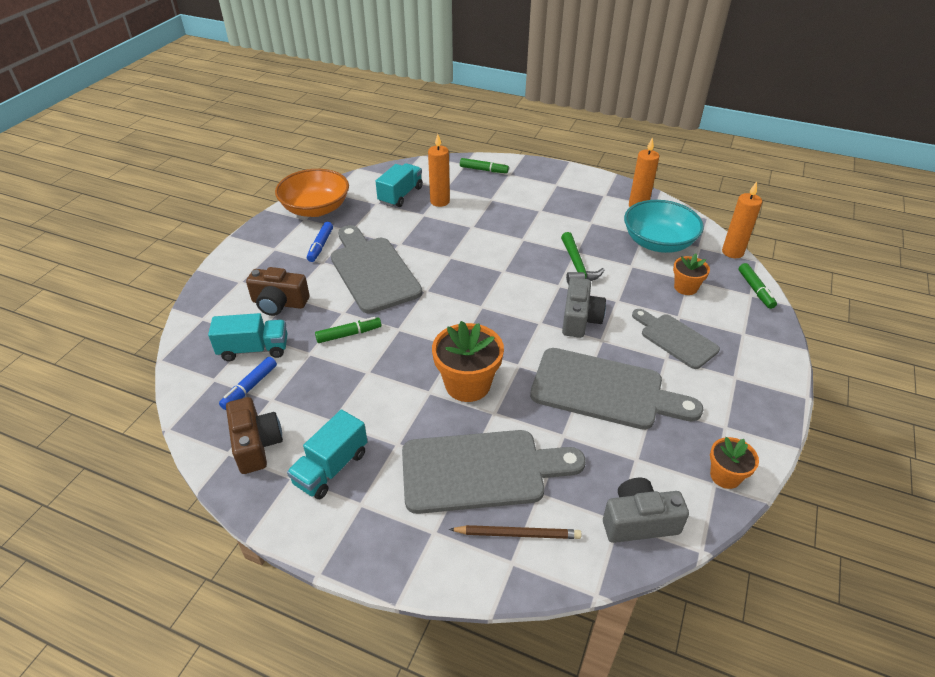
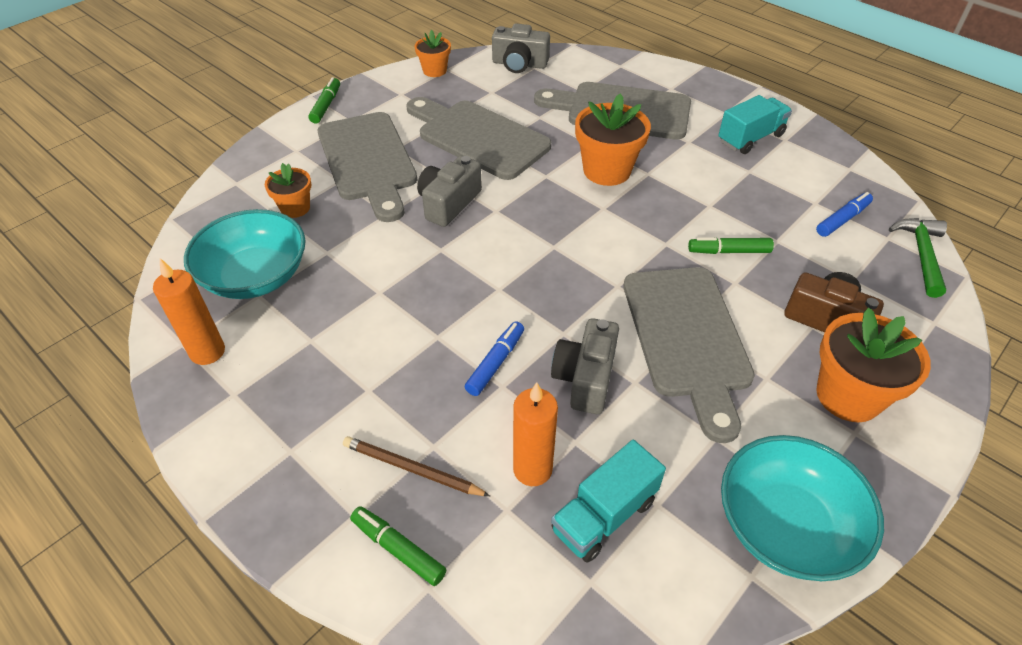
camera: 160 degrees left, 5 degrees up
turquoise truck [208,313,287,361] -> none
brown camera [226,397,283,474] -> none
orange bowl [275,169,349,217] -> turquoise bowl [721,435,884,581]
blue marker [307,222,333,262] -> blue marker moved to [465,321,524,396]
brown pencil [449,525,582,539] -> brown pencil moved to [343,436,490,496]
green hammer [561,232,604,284] -> green hammer moved to [889,218,947,298]
grey cutting board [632,309,720,369] -> grey cutting board [318,112,417,222], size x1.65
orange candle [722,181,762,258] -> none
green marker [739,263,777,309] -> green marker moved to [308,77,340,124]
none -> grey camera [551,318,619,414]
none -> orange flower pot [816,308,931,422]

